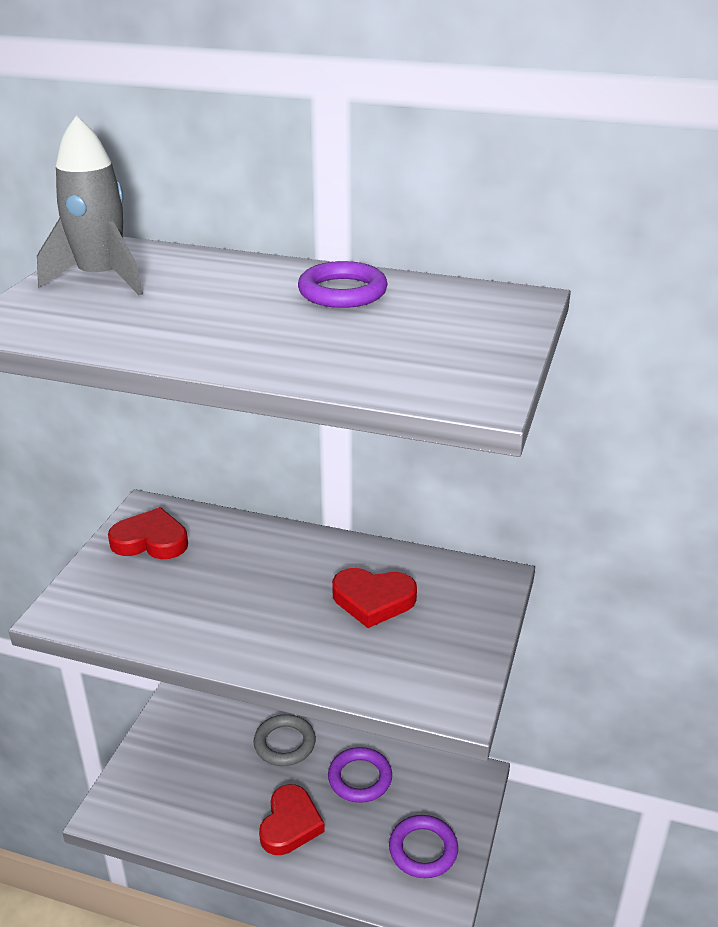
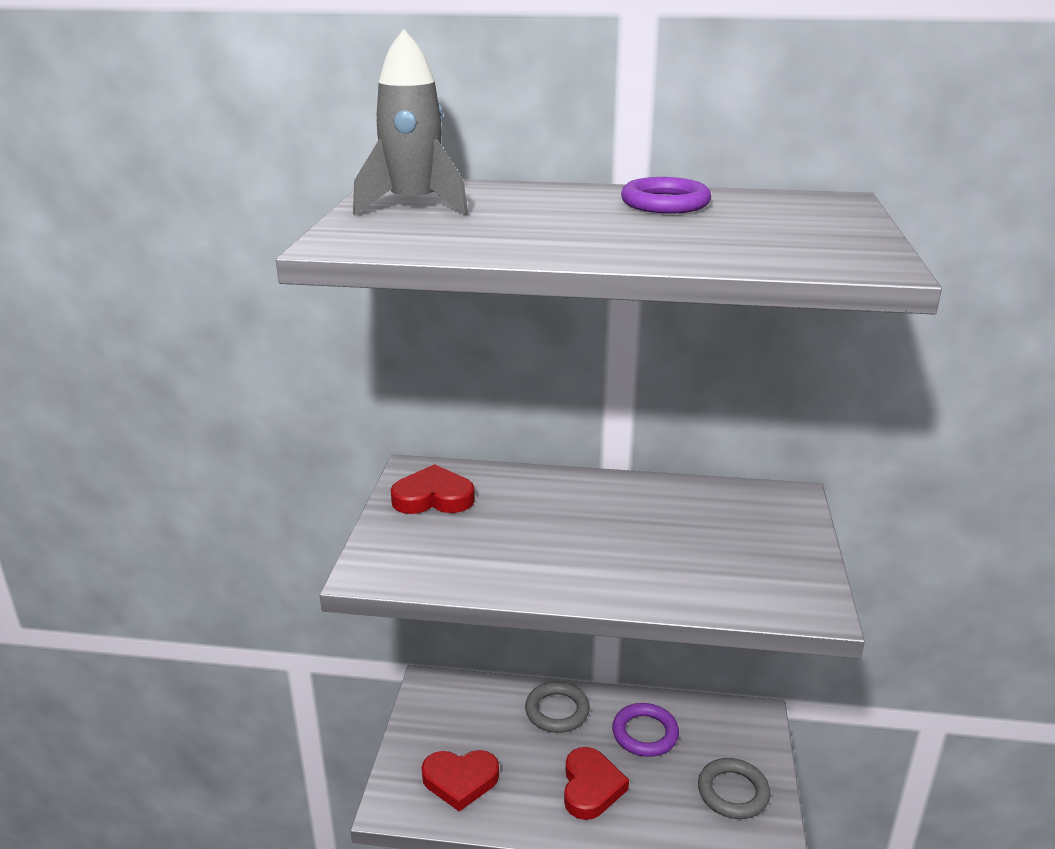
camera: 10 degrees left, 5 degrees down
red heart [332,568,417,628] -> red heart moved to [422,750,499,812]
purple ring [389,815,458,878] -> grey ring [698,758,770,819]

